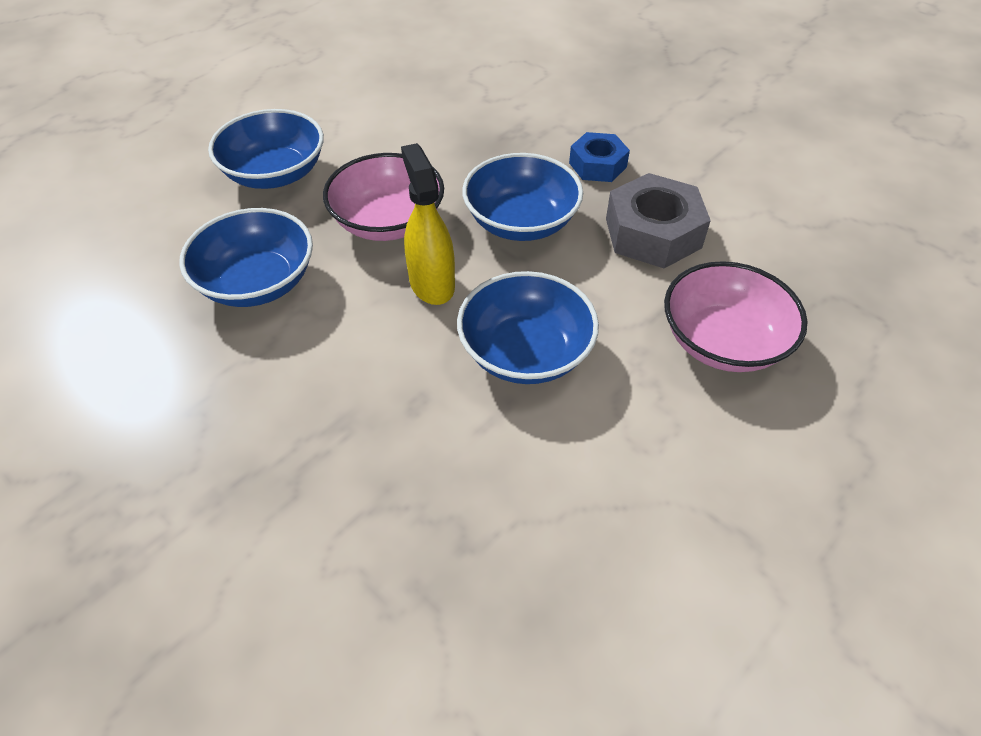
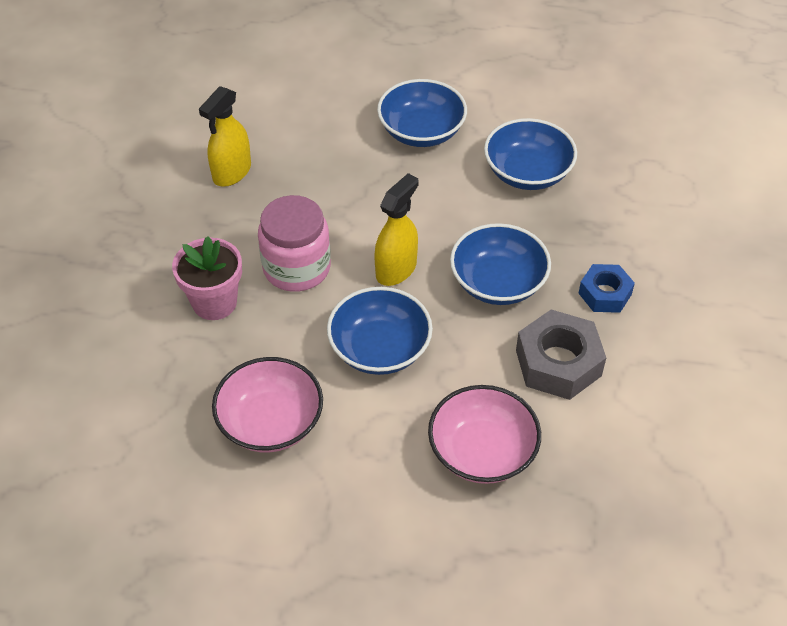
camera: 55 degrees right, 0 degrees up
blue bowl [179,208,313,307] -> blue bowl moved to [484,118,577,190]
pink bowl [323,153,444,241] -> pink bowl moved to [212,357,323,452]
none -> pink flower pot [172,236,242,320]
none -> yellow spray bottle [199,86,251,187]
none -> pink jar [258,195,331,292]

